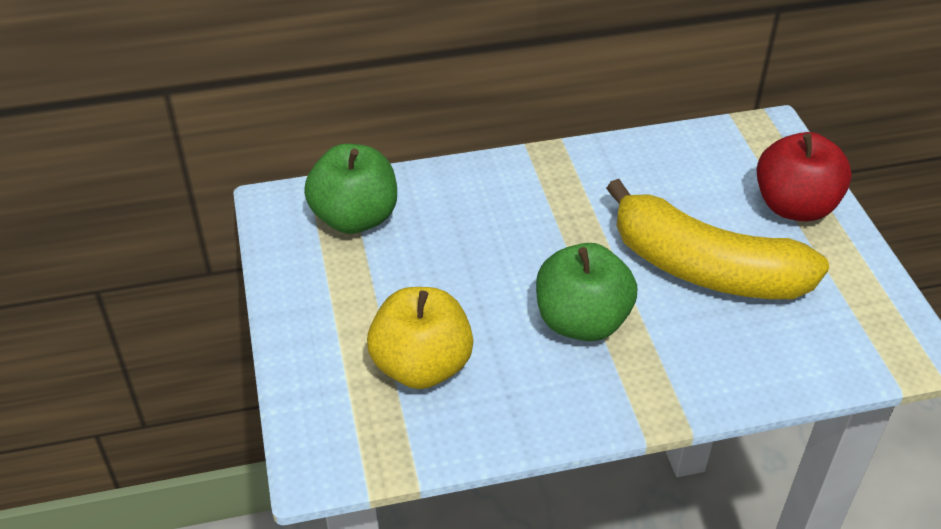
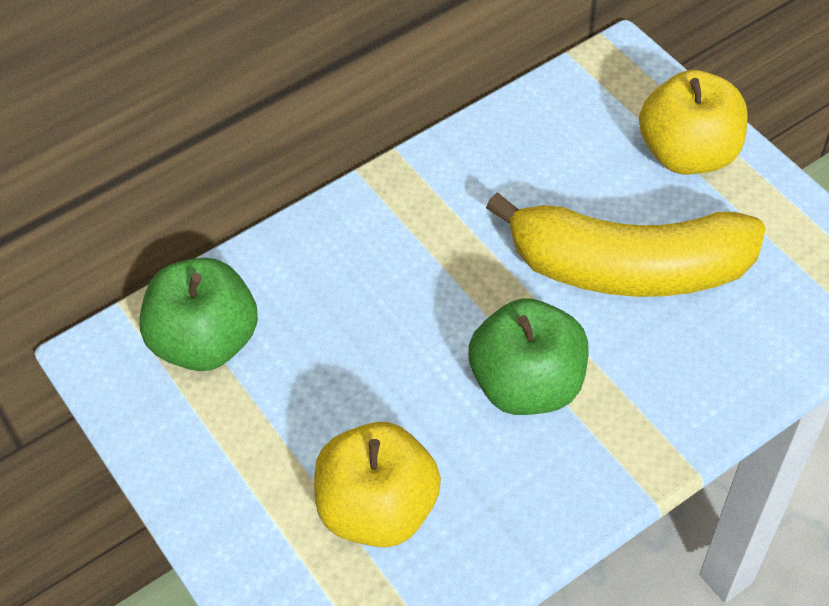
camera: 20 degrees left, 10 degrees up
red apple [756,132,852,221] -> yellow apple [639,70,748,174]

